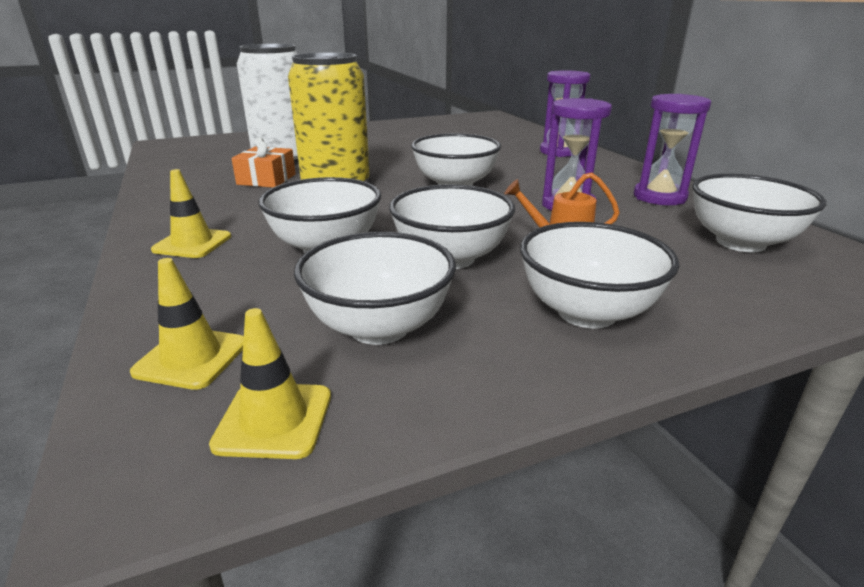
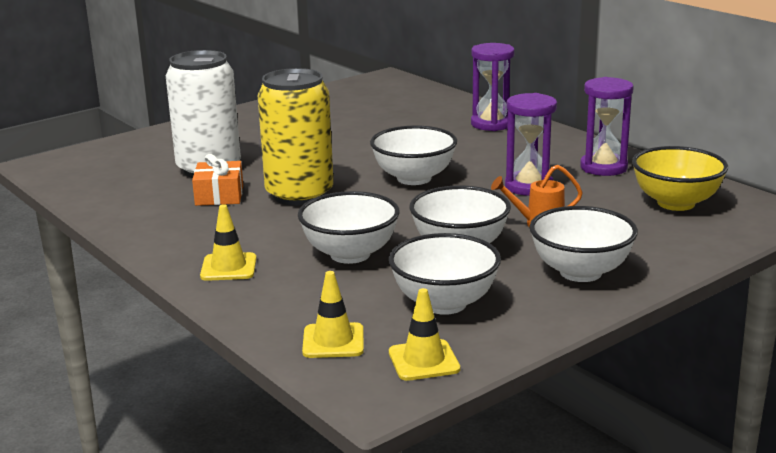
camera: 15 degrees left, 5 degrees down
white bowl [692,174,826,252] -> yellow bowl [632,146,728,211]

